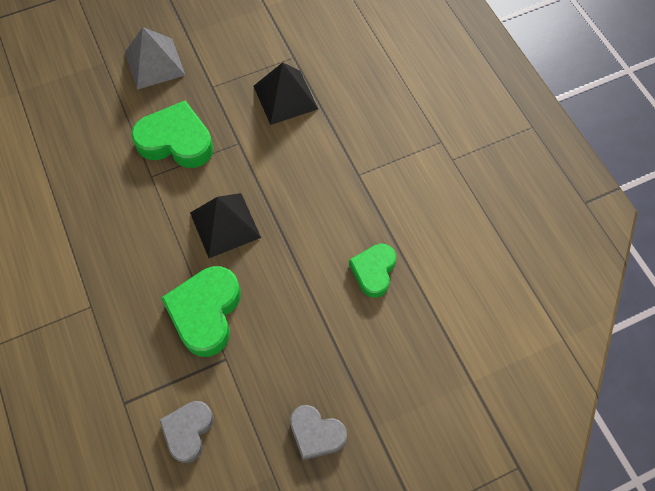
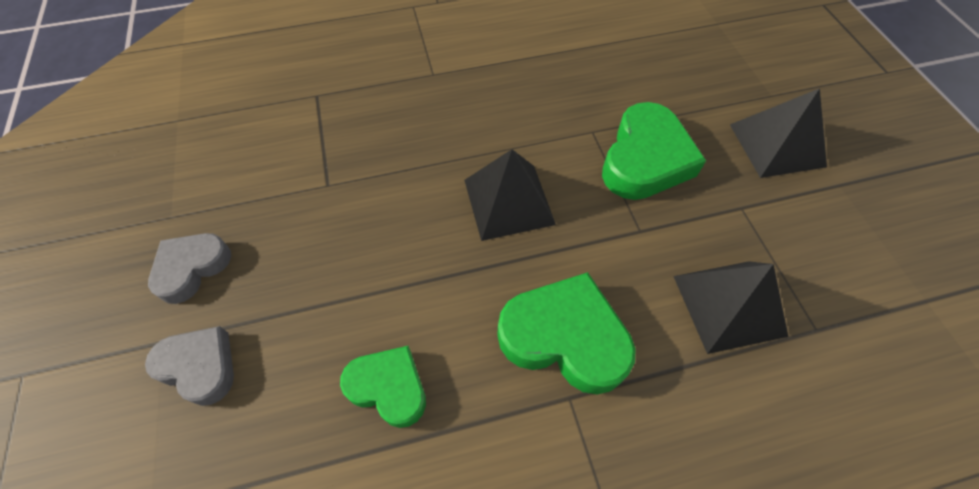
camera: 100 degrees right, 5 degrees down
grey pyramid [125,27,185,90] -> black pyramid [730,88,827,178]
grey heart [159,401,214,463] -> grey heart moved to [145,326,234,406]
green heart [161,266,241,357] -> green heart moved to [497,272,636,395]

